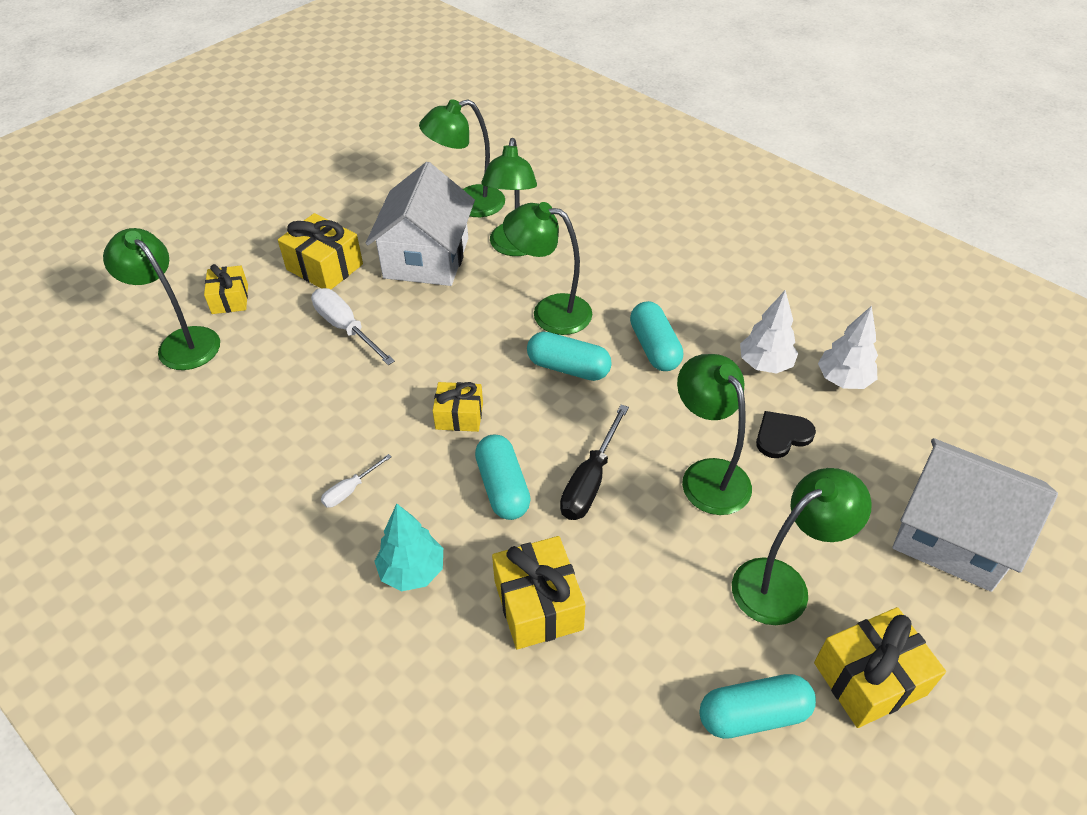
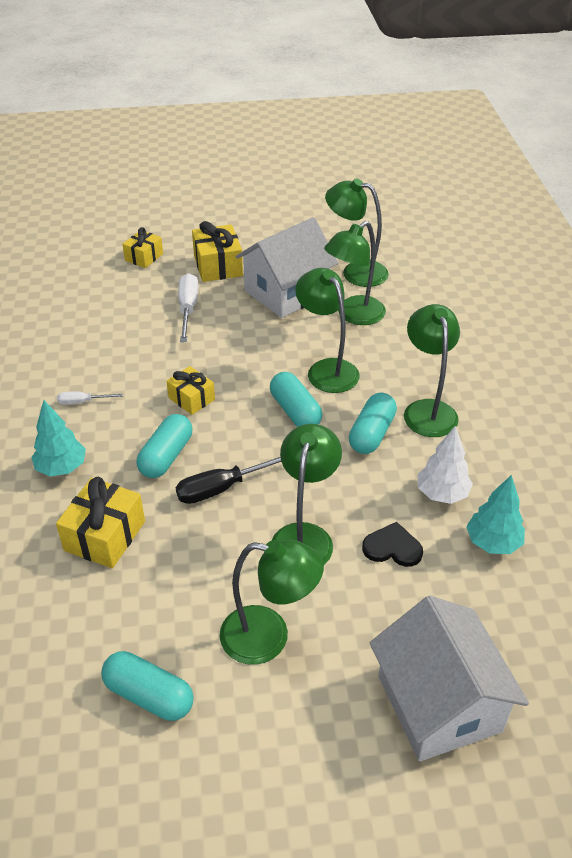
camera: 40 degrees right, 5 degrees down
green lamp [103,228,220,370] -> green lamp moved to [404,304,460,437]
yellow gift [814,607,946,728] -> none
white tree [818,306,878,389] -> turquoise tree [466,475,525,554]

